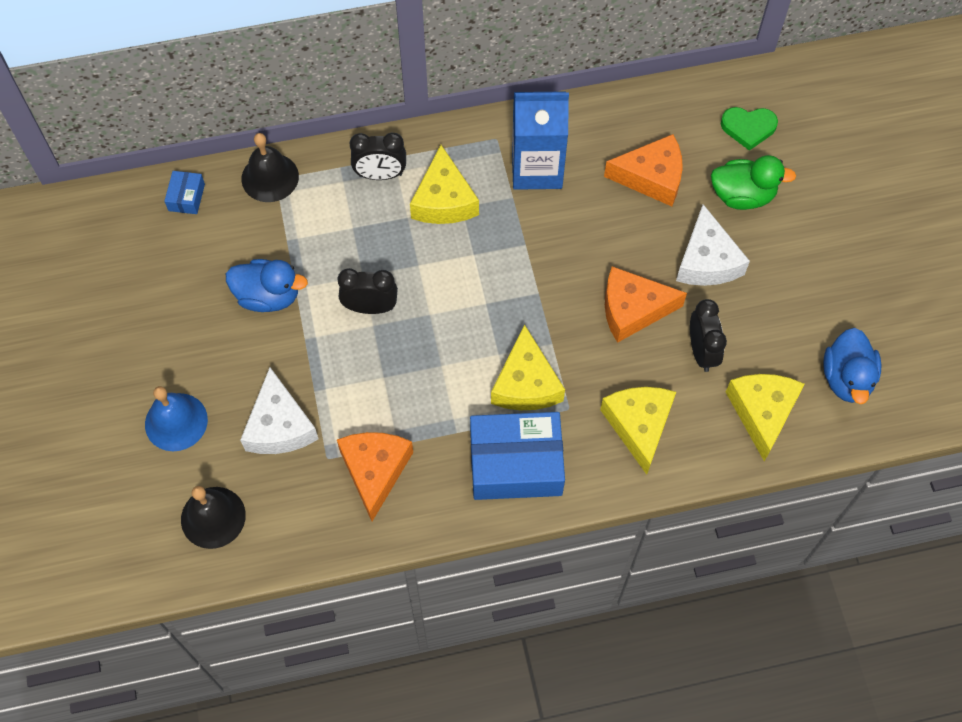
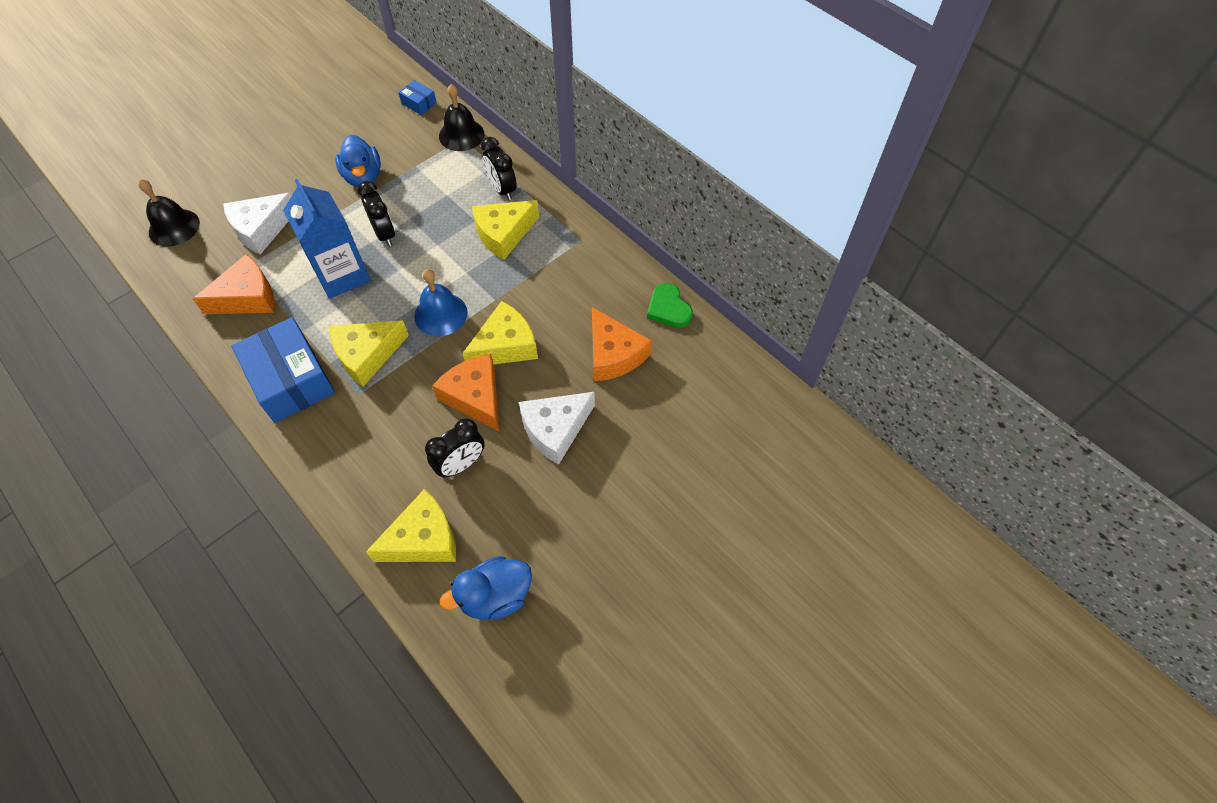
camera: 60 degrees right, 5 degrees down
blue bell [145,386,208,451] -> blue bell moved to [414,269,468,336]
blue box [164,171,205,214] -> blue box turned 60 degrees clockwise [398,80,437,115]
blue carton [512,91,569,190] -> blue carton moved to [283,179,371,299]
yellow cheese [600,387,676,475] -> yellow cheese moved to [462,301,538,364]
green duck [711,155,796,210] -> none
green heart [721,107,778,151] -> green heart moved to [647,283,693,328]

